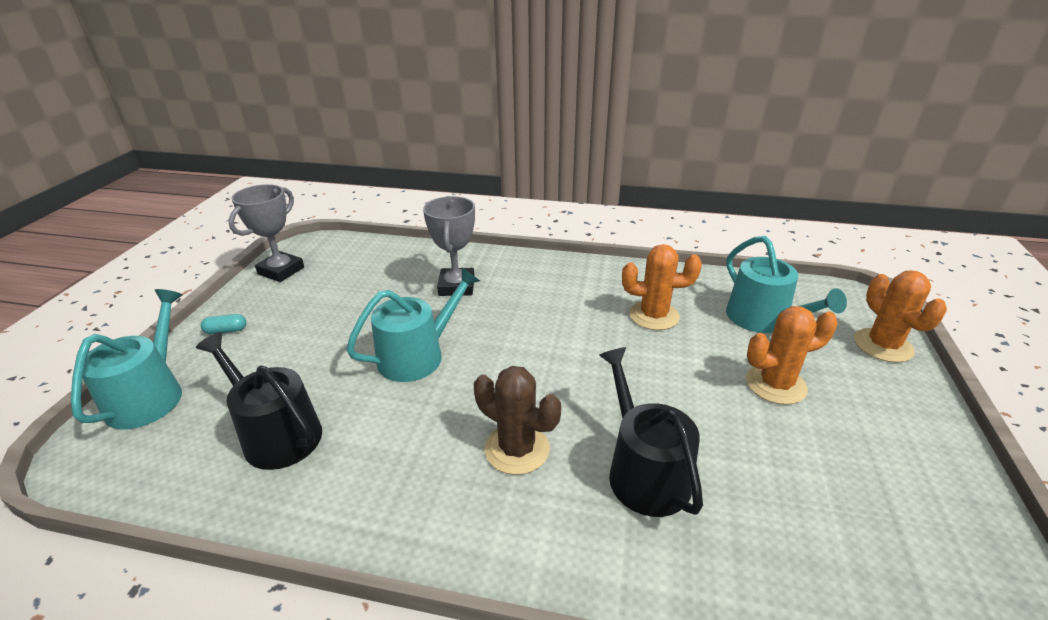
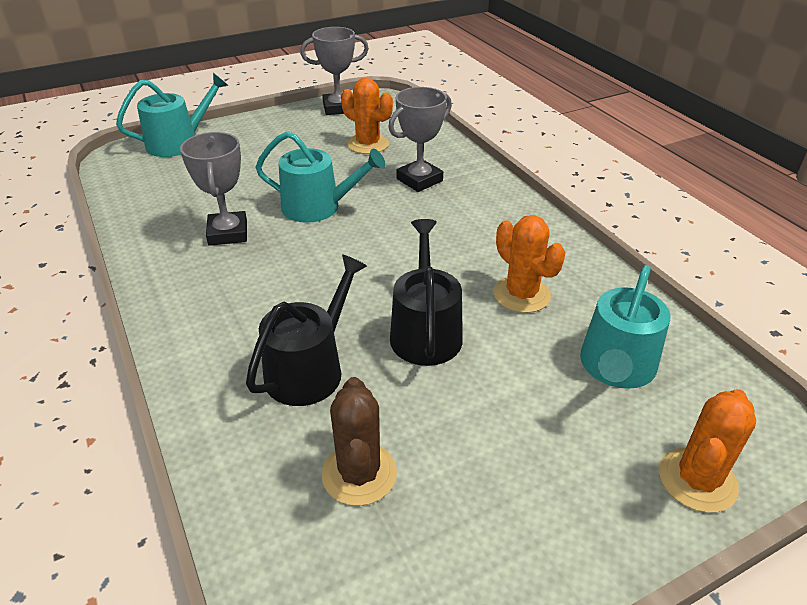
camera: 50 degrees right, 5 degrees up
black watering can [196,332,322,470] -> black watering can moved to [390,219,463,366]
turquoise capsule [201,314,247,334] -> none
brown cactus [474,366,561,475] -> brown cactus moved to [321,377,397,506]
orange cactus [746,306,838,405] -> orange cactus moved to [341,78,393,154]
none -> grey trophy [180,132,247,246]

